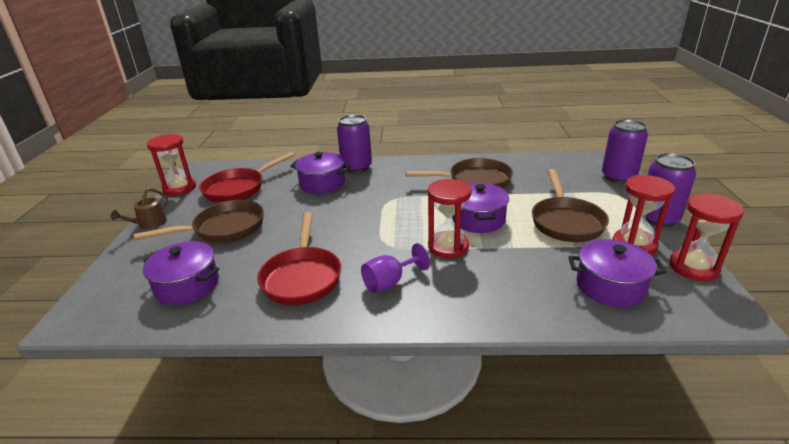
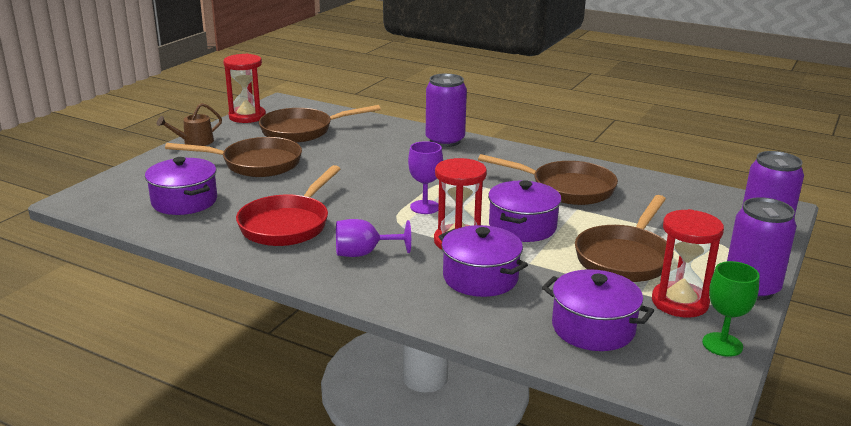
camera: 25 degrees right, 5 degrees down
red pan [199,152,295,203] -> brown pan [259,105,381,143]
purple pot [290,152,351,193] -> purple pot moved to [438,225,528,297]
red hourglass [669,193,744,281] -> green goblet [702,261,760,357]
none -> purple goblet [408,141,443,214]

